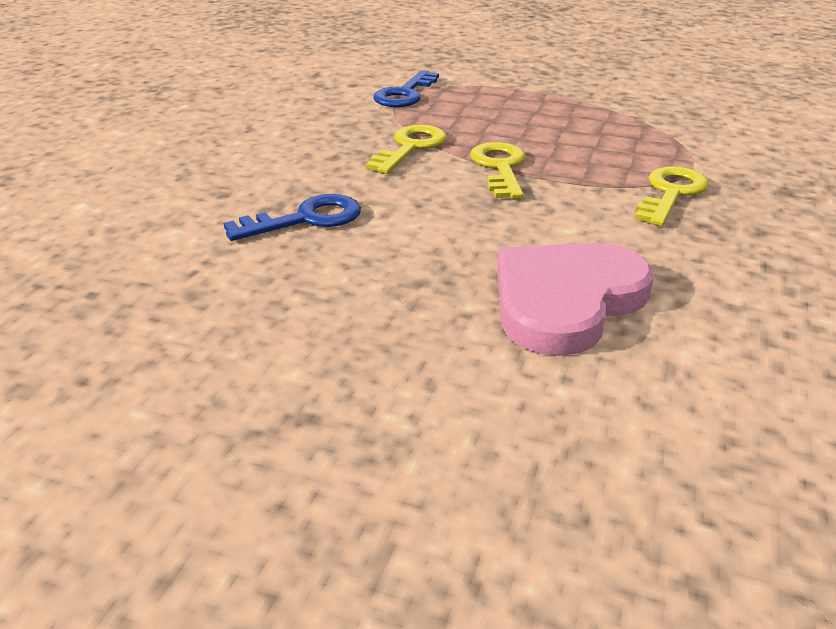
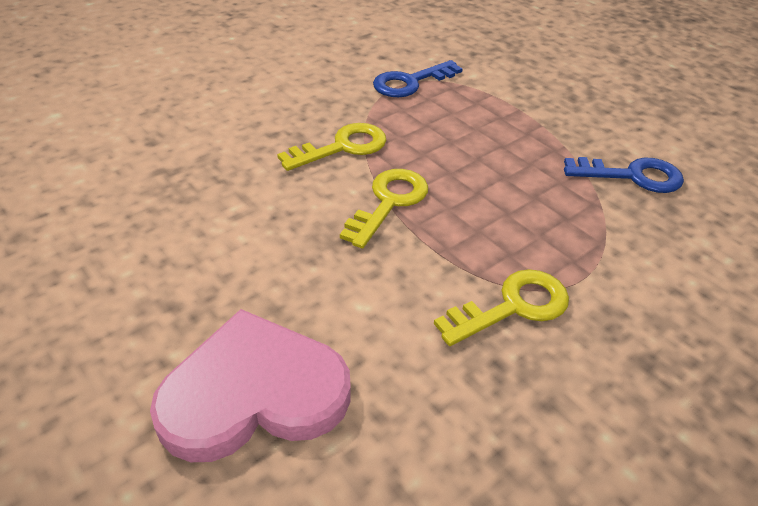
camera: 30 degrees right, 10 degrees up
blue key [224,194,361,241] -> blue key moved to [564,157,684,193]

